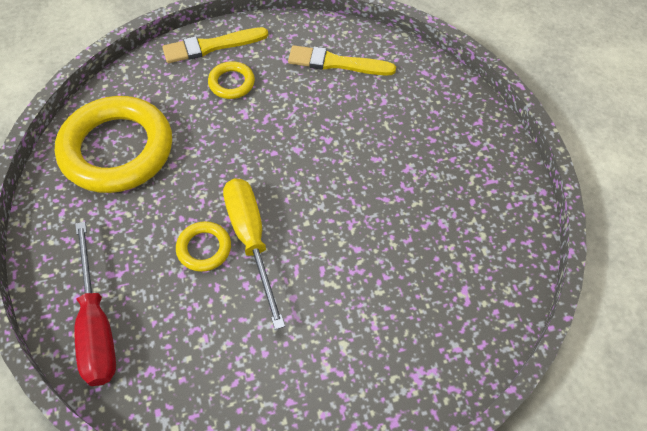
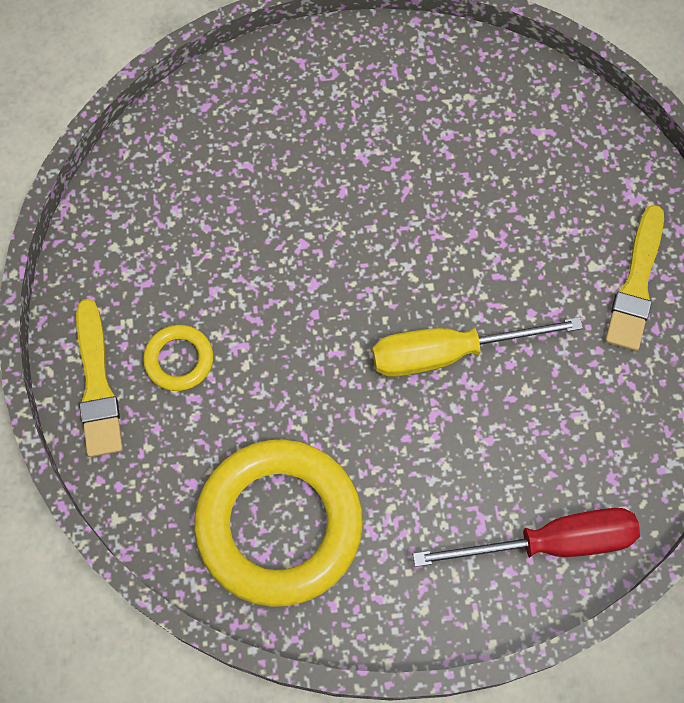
camera: 80 degrees left, 10 degrees up
yellow ring [176,221,231,272] -> none
yellow brush [288,45,396,76] -> yellow brush moved to [605,205,664,351]

